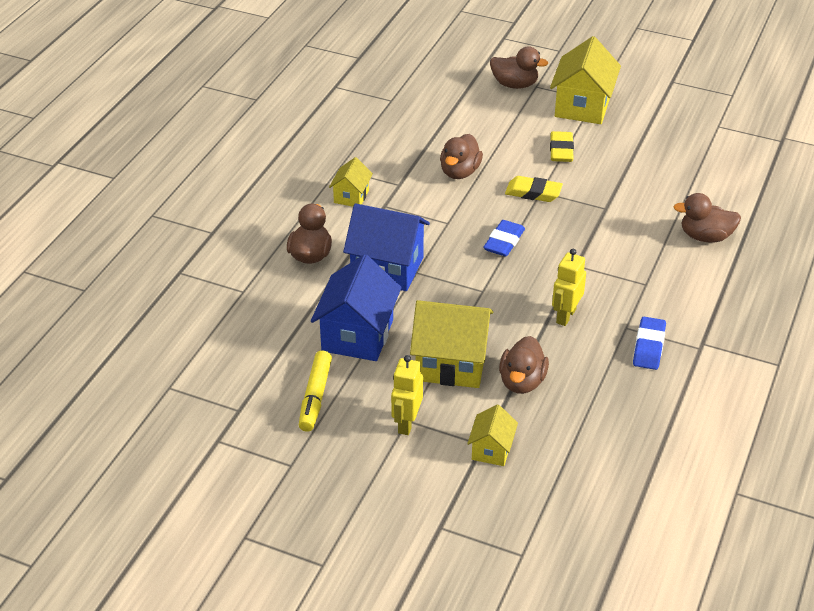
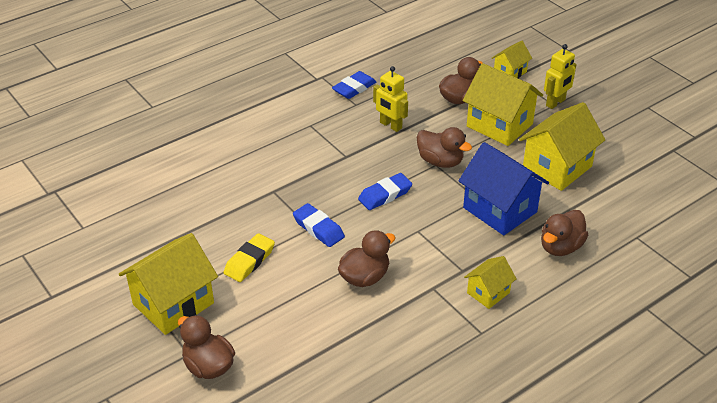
camera: 150 degrees left, 0 degrees up
yellow marker [299,350,332,432] -> none
blue house [311,254,401,361] -> yellow house [519,102,605,191]
yellow eraser [505,176,563,202] -> blue eraser [293,203,345,247]
yellow robot [552,249,586,326] -> yellow robot turned 75 degrees clockwise [373,66,408,132]
brown duck [674,193,741,242] -> brown duck moved to [417,127,472,168]

